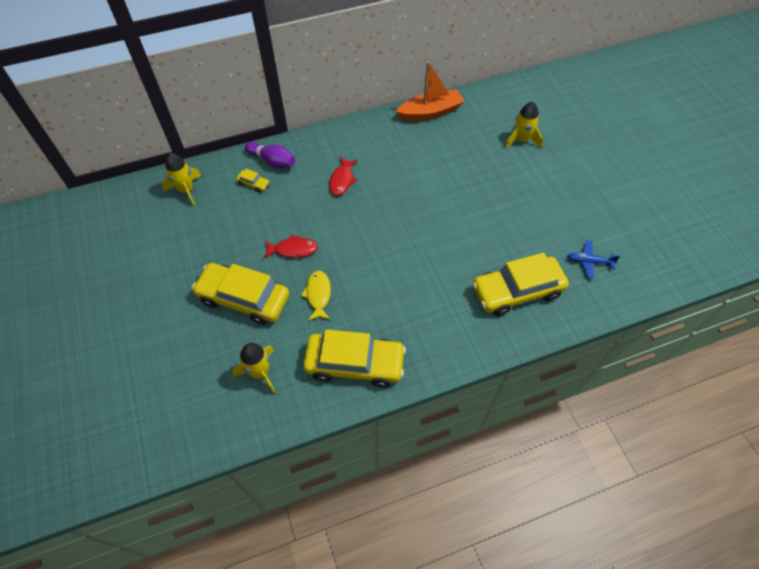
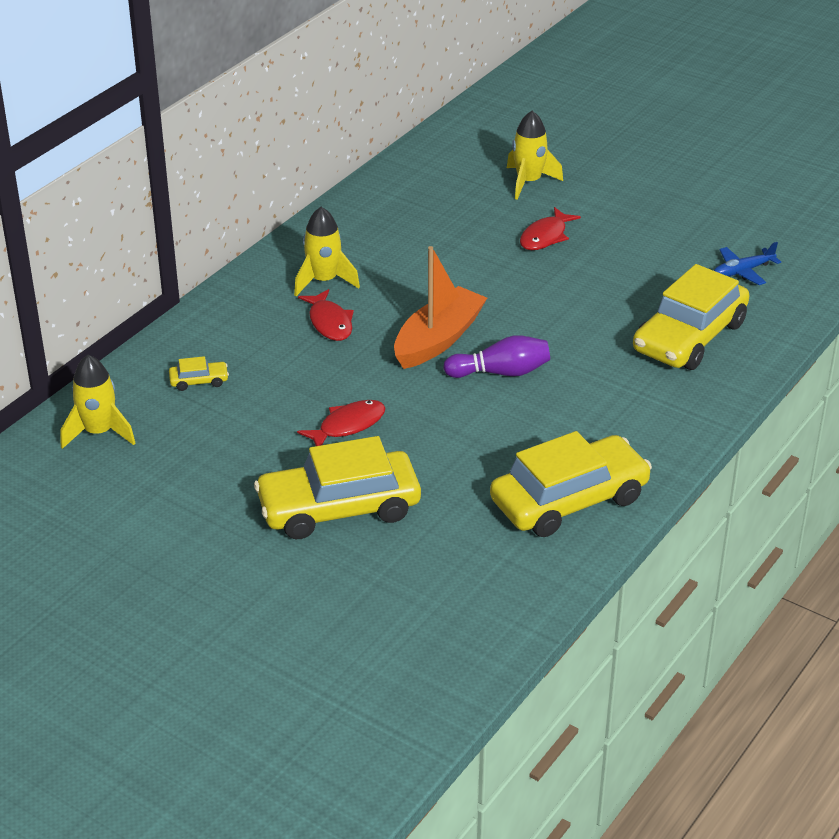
camera: 35 degrees left, 20 degrees down
yellow rocket [232,343,276,394] -> yellow rocket moved to [294,207,360,296]
purple bowling pin [245,142,295,168] -> purple bowling pin moved to [443,335,550,378]
yellow fish [301,271,331,321] -> none
orange boat [396,61,465,121] -> orange boat moved to [394,246,487,369]
none -> red fish [520,207,581,250]

